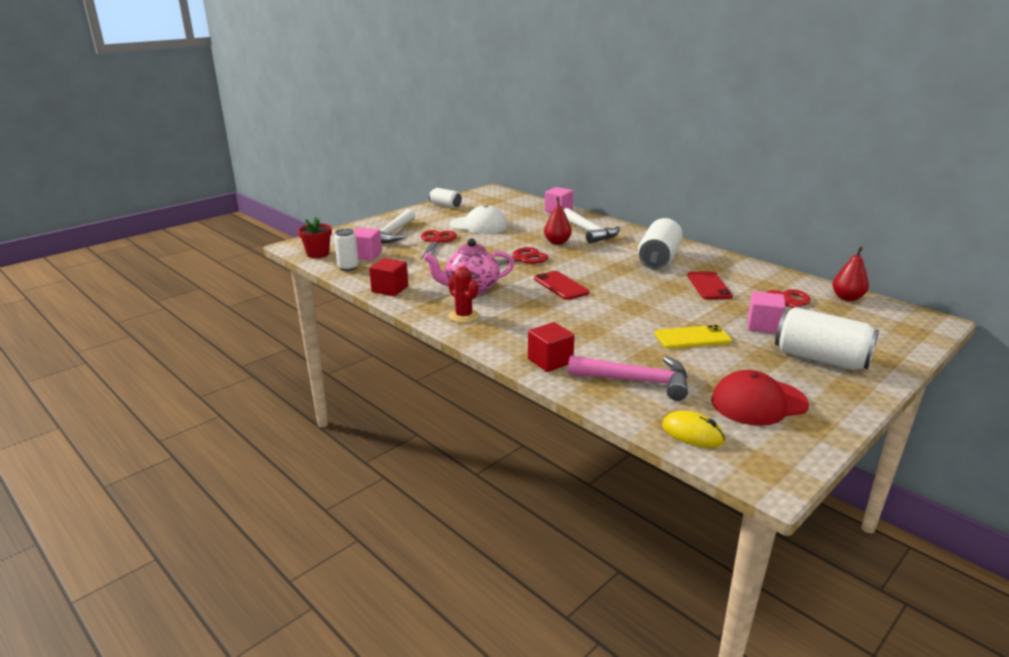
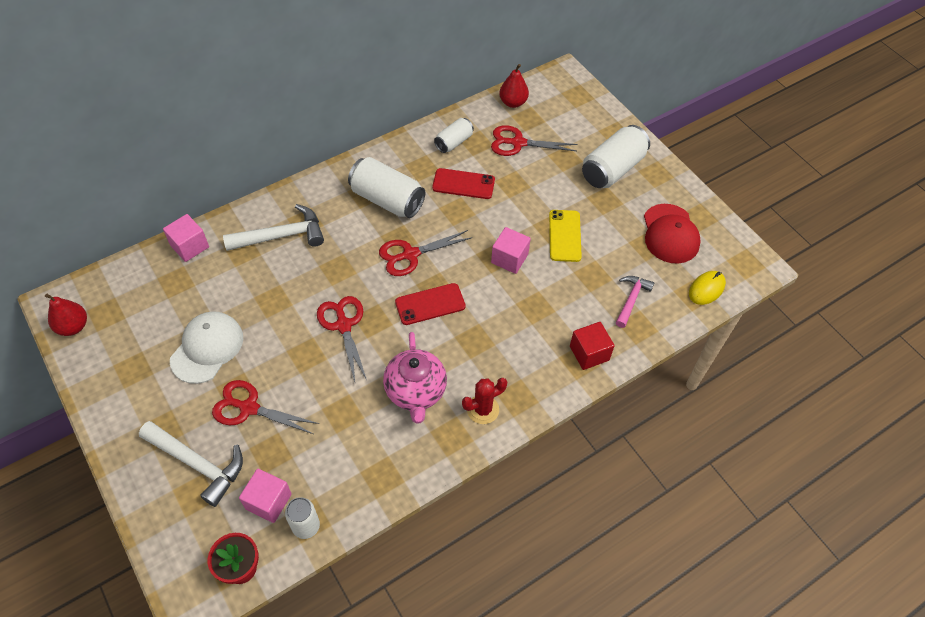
camera: 80 degrees left, 30 degrees up
red cube [369,258,408,296] -> none
white can [429,188,462,208] -> white can moved to [434,118,474,153]
red pear [544,197,572,245] -> red pear moved to [45,294,87,336]
pink hammer [568,355,688,401] -> pink hammer [616,276,654,328], size x0.62
pink cube [748,291,786,334] -> pink cube moved to [491,227,531,274]
none -> red scissors [379,230,473,276]

